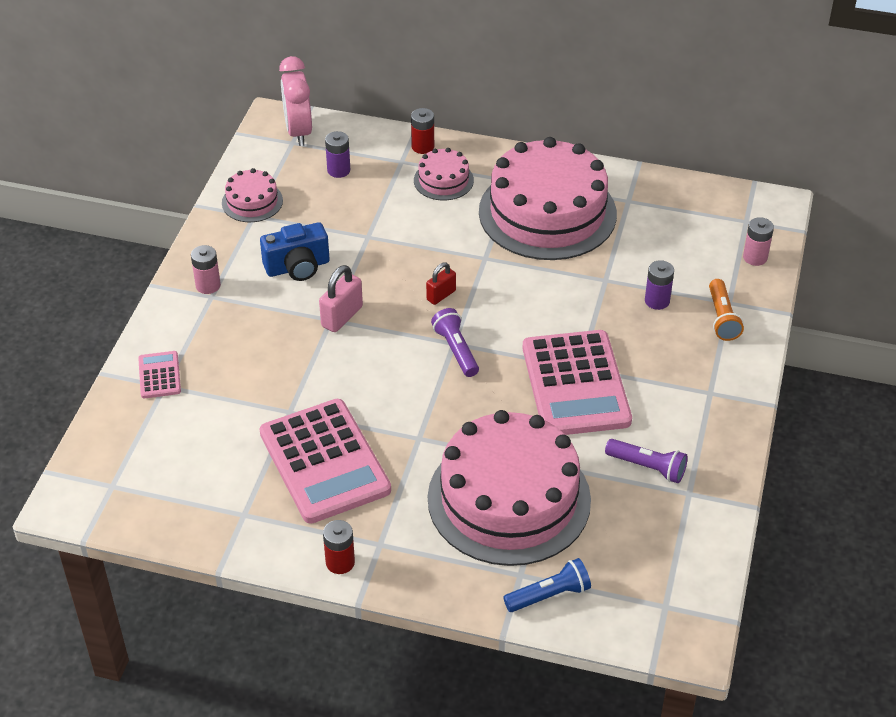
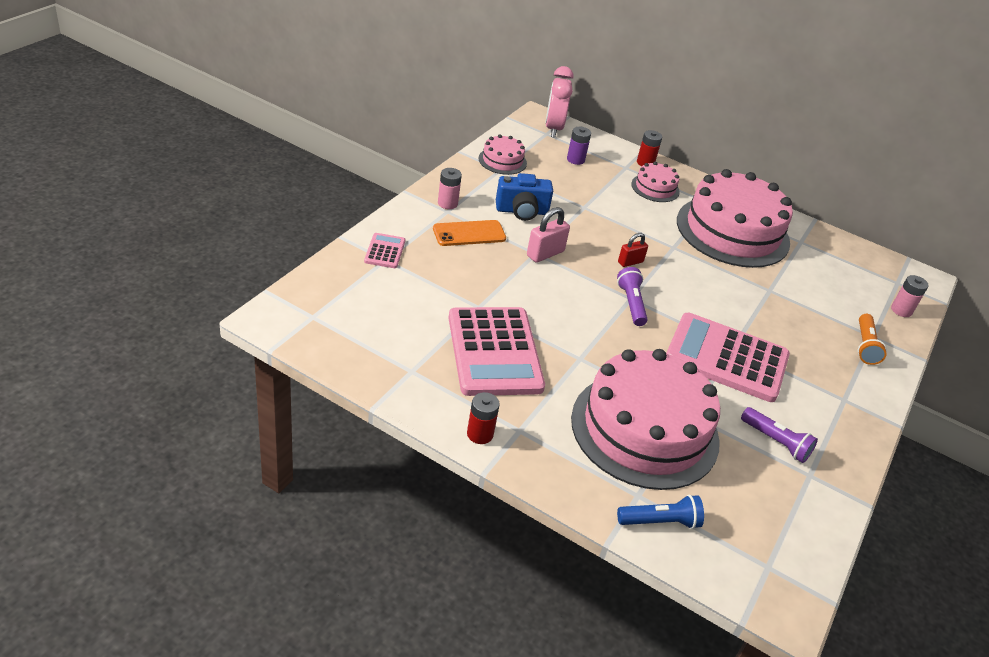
camera: 10 degrees right, 5 degrees down
pink calculator [523,330,632,435] -> pink calculator turned 105 degrees clockwise [666,313,790,402]
purple battery [645,260,674,310] -> none
none -> orange phone [433,220,506,246]

